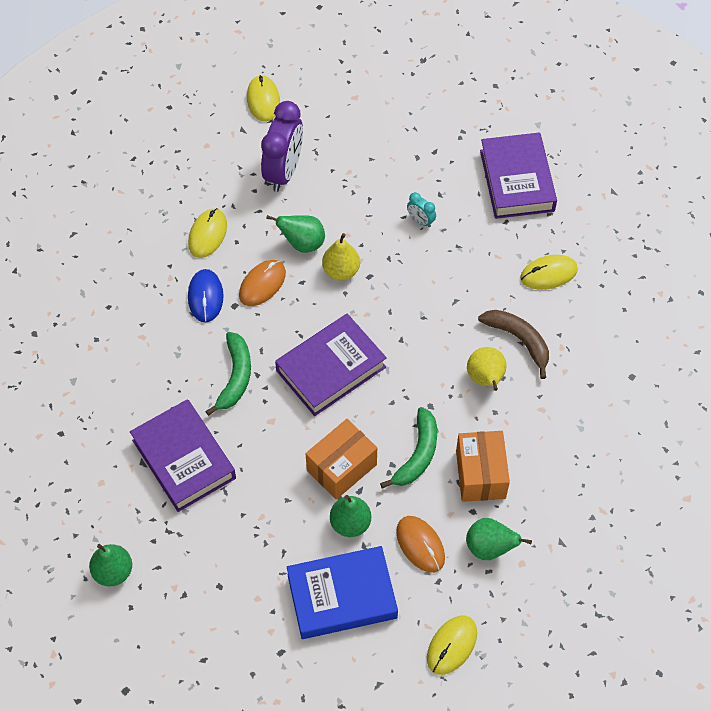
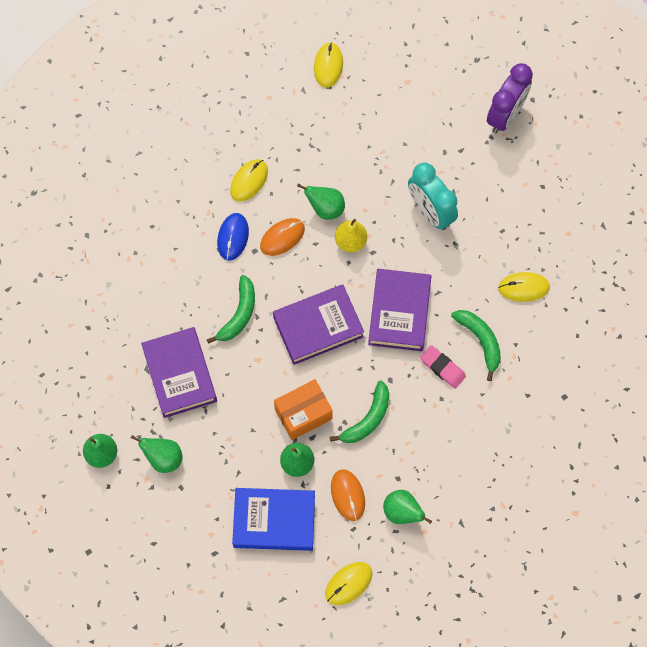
camera: 15 degrees right, 10 degrees up
purple clock [261,101,303,192] -> purple clock moved to [487,63,533,133]
turquoise clock [407,192,436,227] -> turquoise clock [408,163,458,230], size x2.23
orange box [456,431,510,502] -> none
yellow pear [467,347,507,391] -> pink eraser [420,345,466,389]
brown banana [478,310,549,379] -> green banana [451,310,501,381]
purple book [480,133,557,219] -> purple book moved to [368,269,431,351]
none -> green pear [131,435,182,473]

